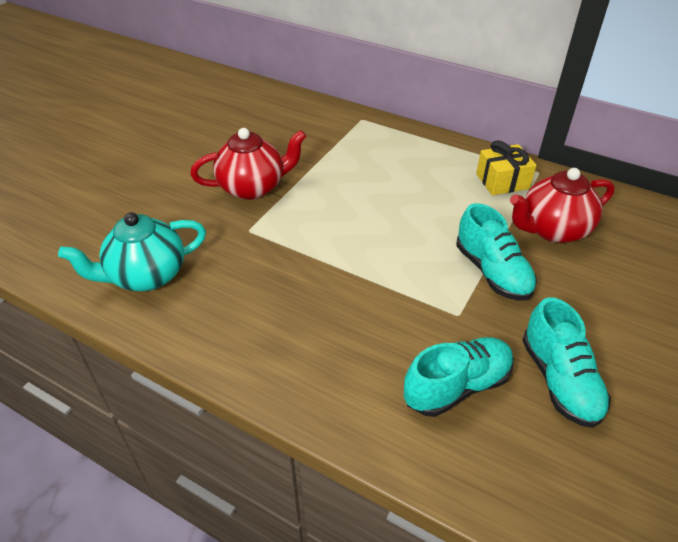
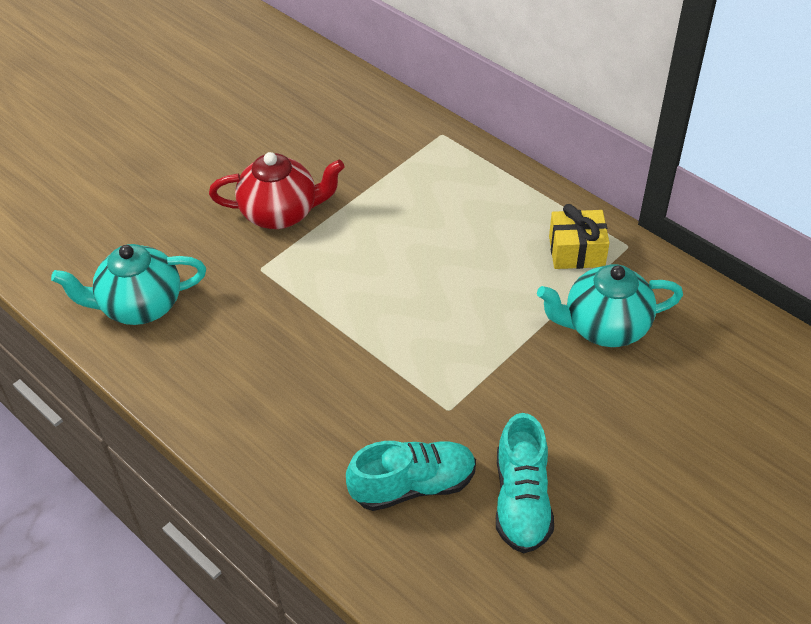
camera: 15 degrees right, 5 degrees up
turquoise shoe [456,203,537,301] -> none
red teapot [510,168,615,243] -> turquoise teapot [537,264,683,347]

